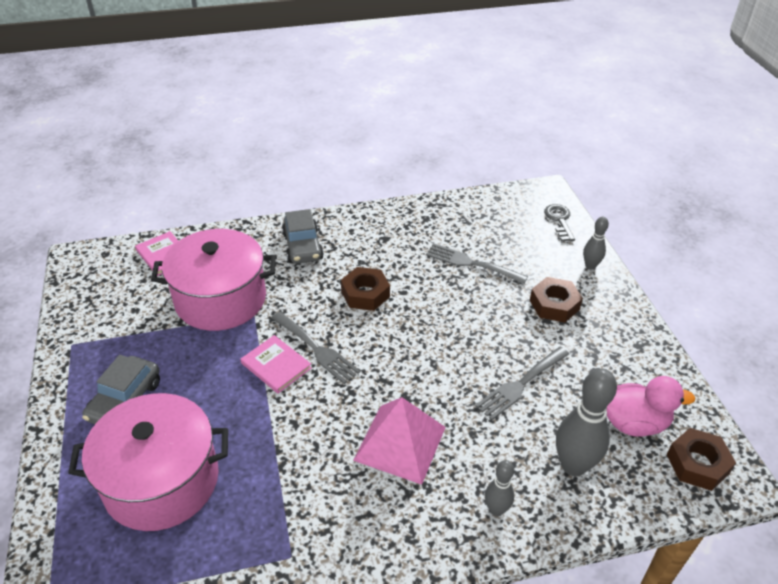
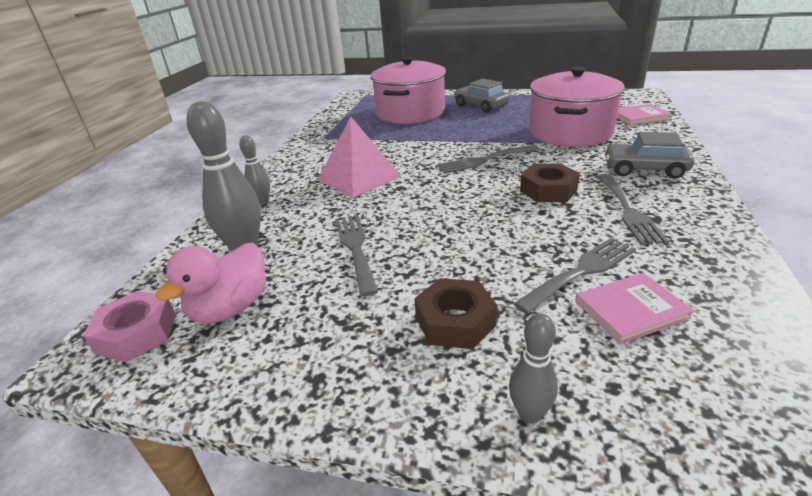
camera: 120 degrees right, 10 degrees down
pink book [241,335,312,393] -> pink book moved to [575,273,694,344]
grey key [544,204,575,241] -> none
brown nut [667,428,736,491] -> pink nut [83,291,176,362]
none -> grey fork [597,174,669,245]

